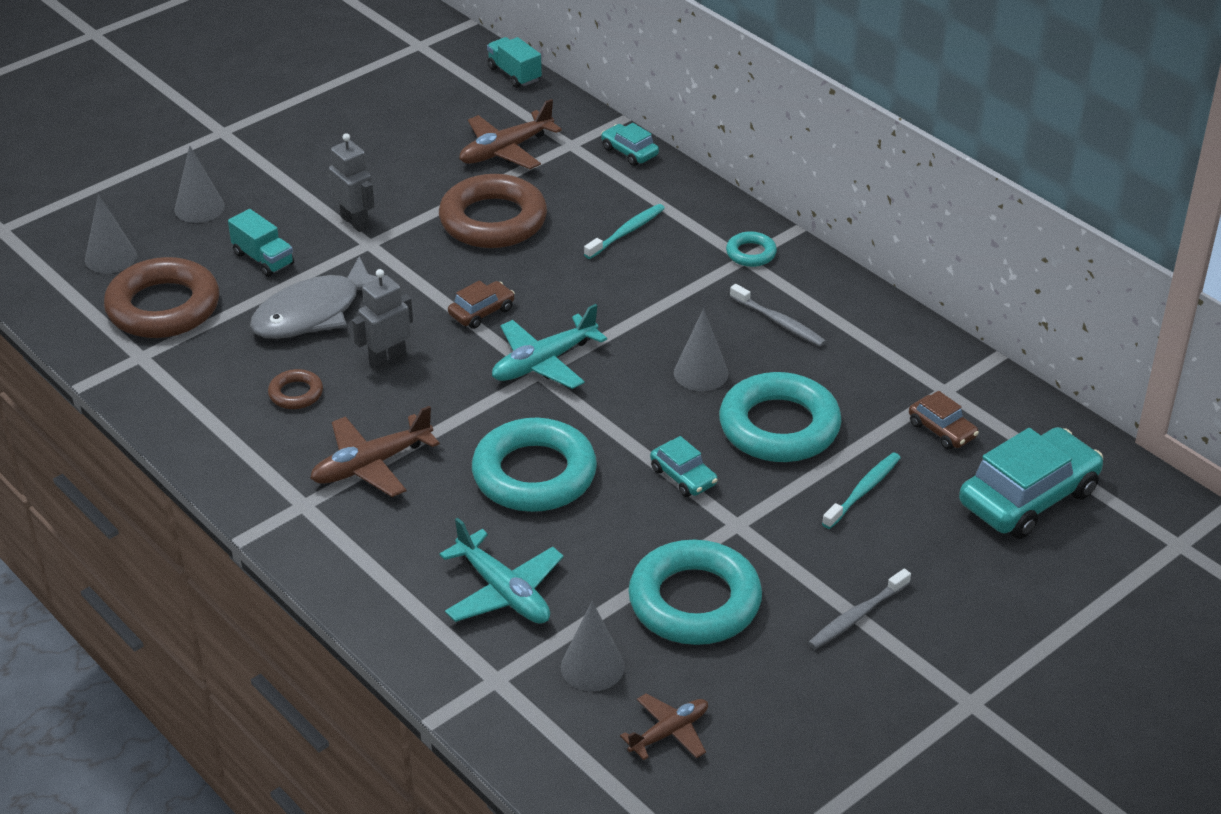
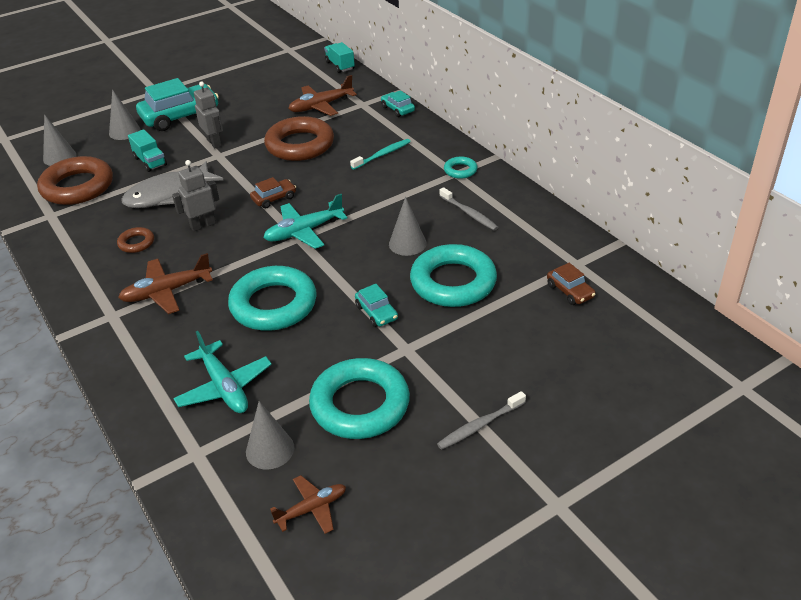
camera: 10 degrees right, 0 degrees up
turquoise toothbrush [822,452,901,529] -> none
turquoise car [959,427,1103,539] -> turquoise car moved to [136,78,219,131]

